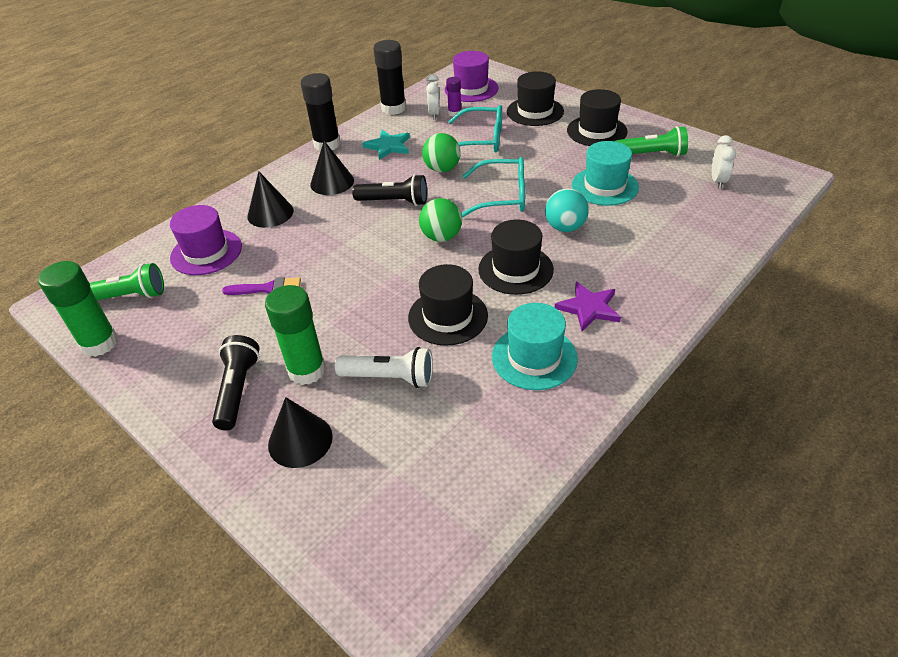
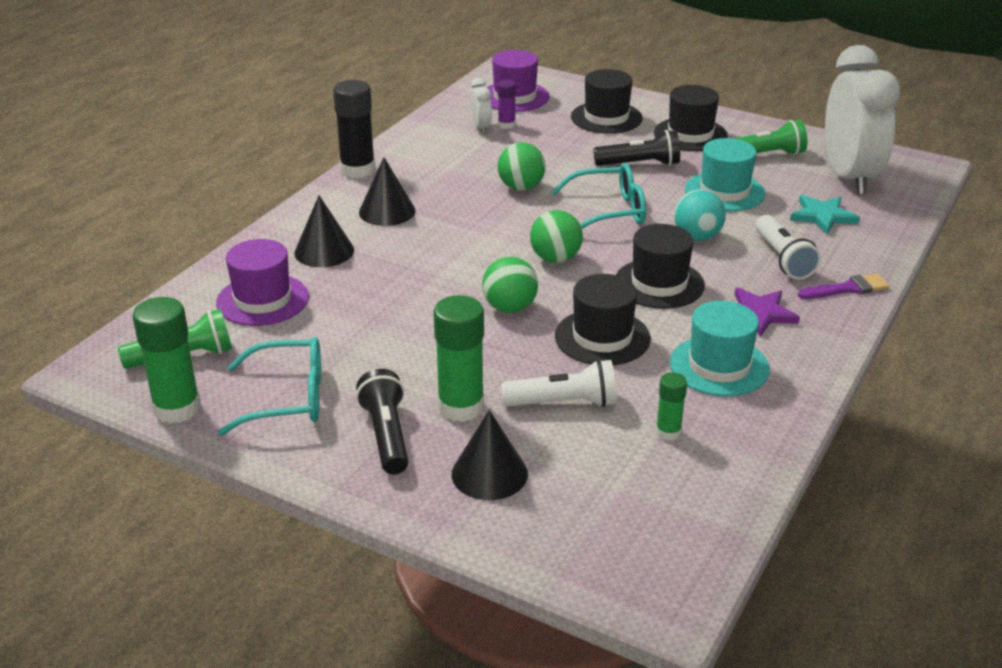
camera: 15 degrees left, 10 degrees down
purple brush [222,277,301,295] -> purple brush moved to [798,274,889,299]
black flashlight [352,174,427,206] -> black flashlight moved to [594,130,680,166]
turquoise star [362,130,410,160] -> turquoise star moved to [790,195,860,234]
black glue stick [373,40,406,115] -> none
turquoise glasses [448,105,502,152] -> turquoise glasses moved to [218,337,321,436]
white clock [712,135,736,188] -> white clock [825,45,900,195], size x2.42
none -> green ball [482,257,538,313]
none -> green glue stick [656,372,687,441]
none -> white flashlight [755,215,821,280]

